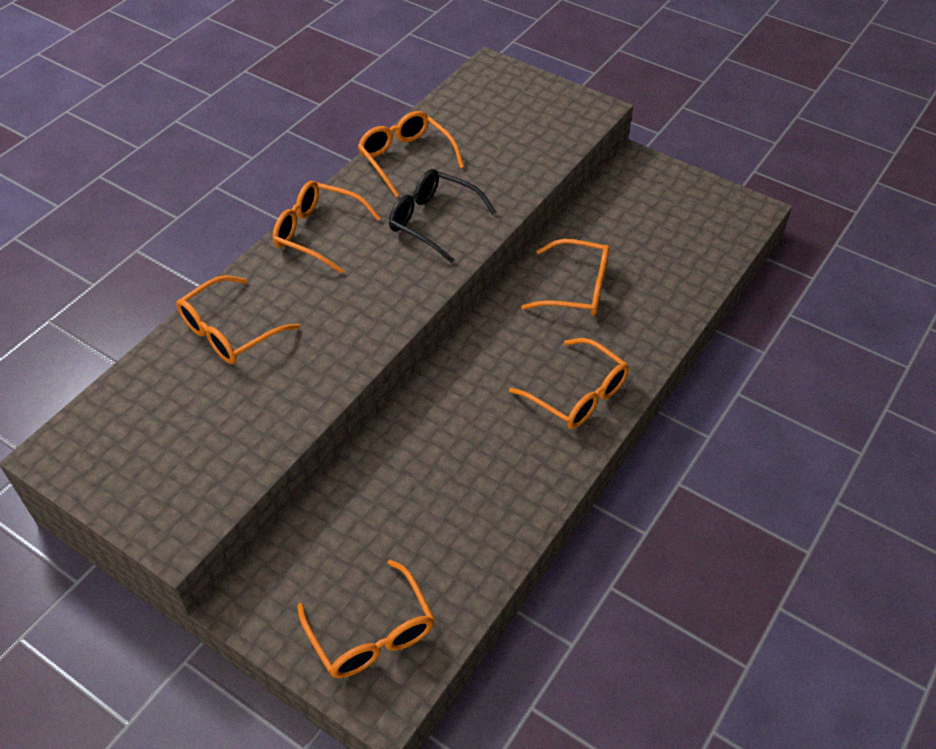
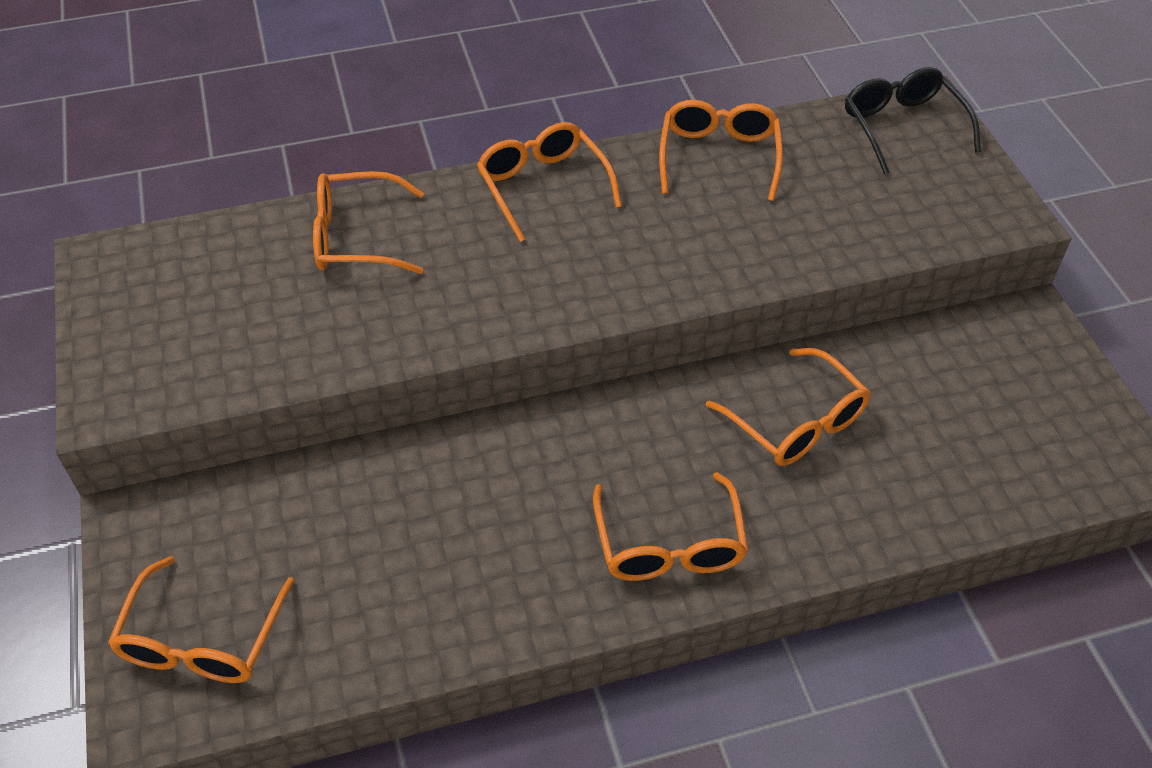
camera: 40 degrees right, 0 degrees up
black glasses [389,169,496,263] -> black glasses moved to [845,67,981,175]

